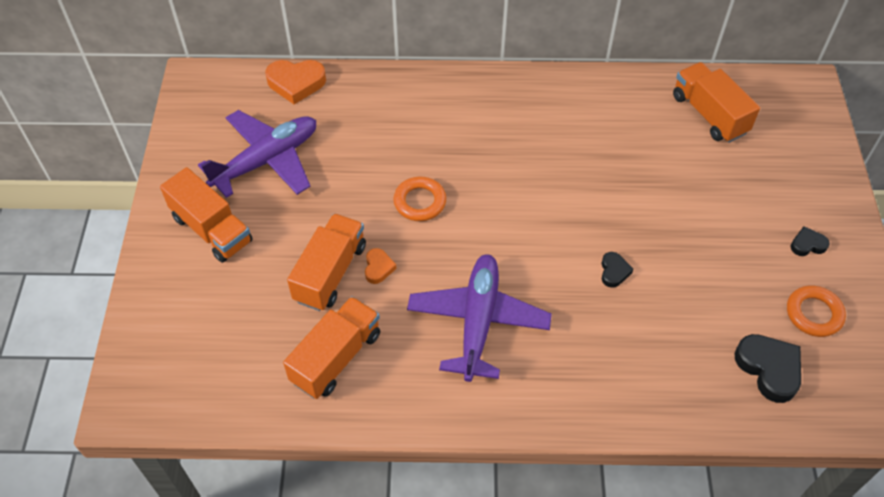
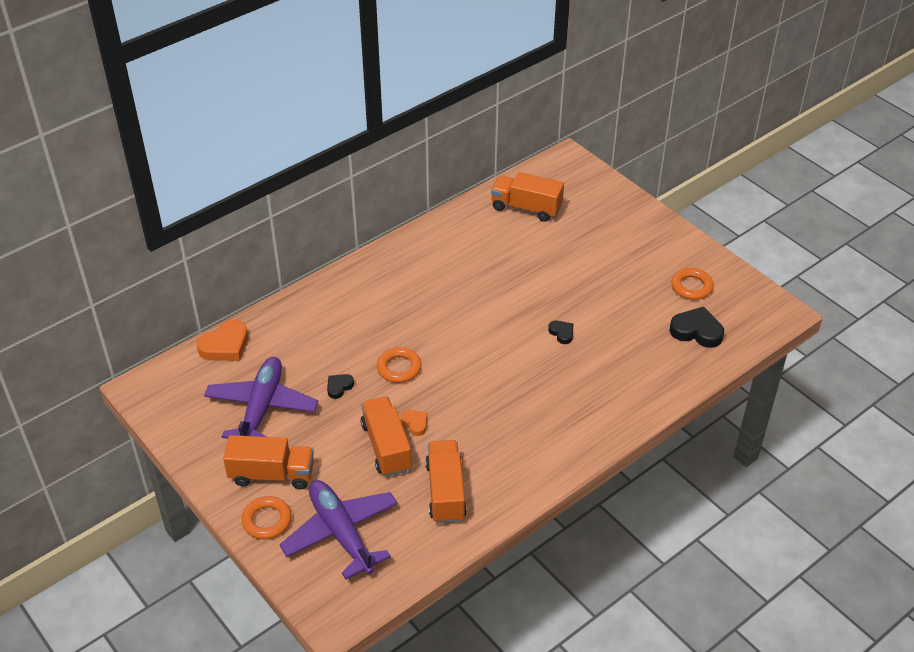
camera: 40 degrees left, 10 degrees down
purple plane [407,254,552,382] -> purple plane moved to [279,480,398,580]
black heart [791,226,830,256] -> black heart moved to [327,374,354,399]
none -> orange ring [241,496,292,539]

